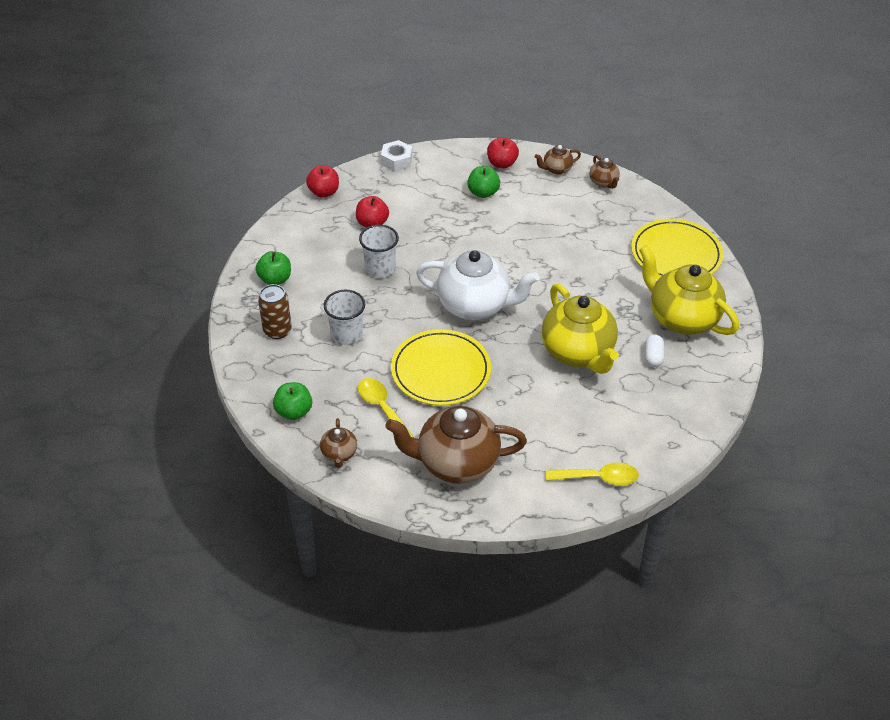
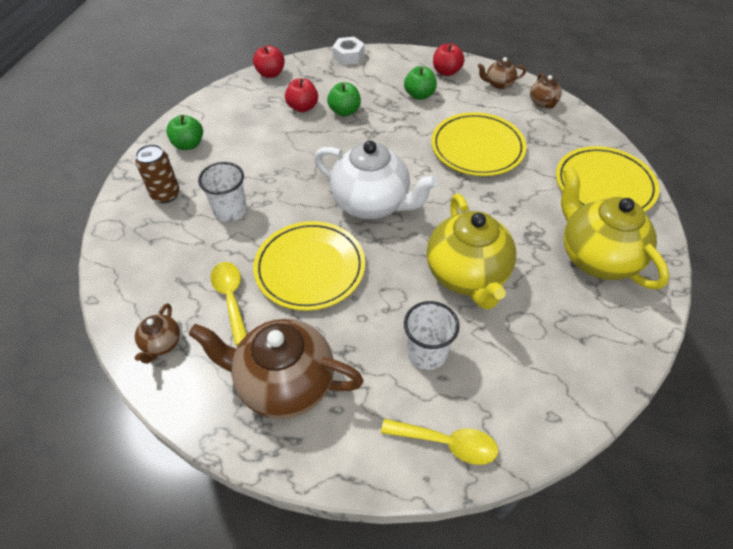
camera: 15 degrees right, 5 degrees up
green apple [273,382,312,420] -> green apple moved to [327,82,361,116]
white cup [359,225,399,278] -> white cup moved to [404,301,460,370]
white capsule [645,334,664,367] -> none
none -> yellow plate [431,112,527,176]

